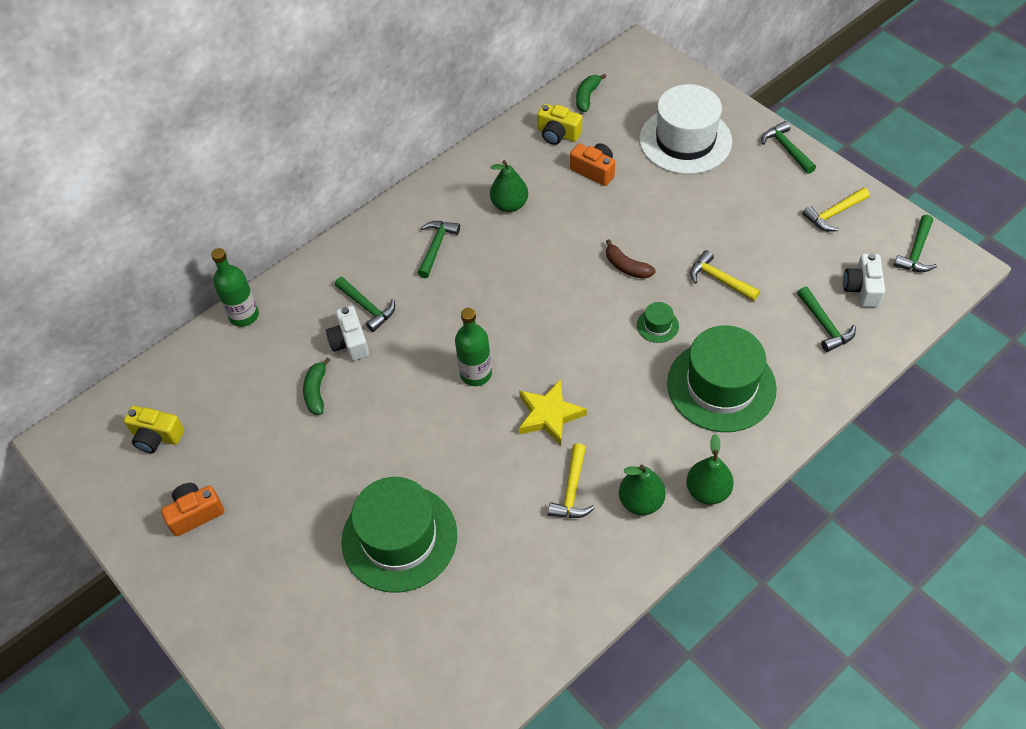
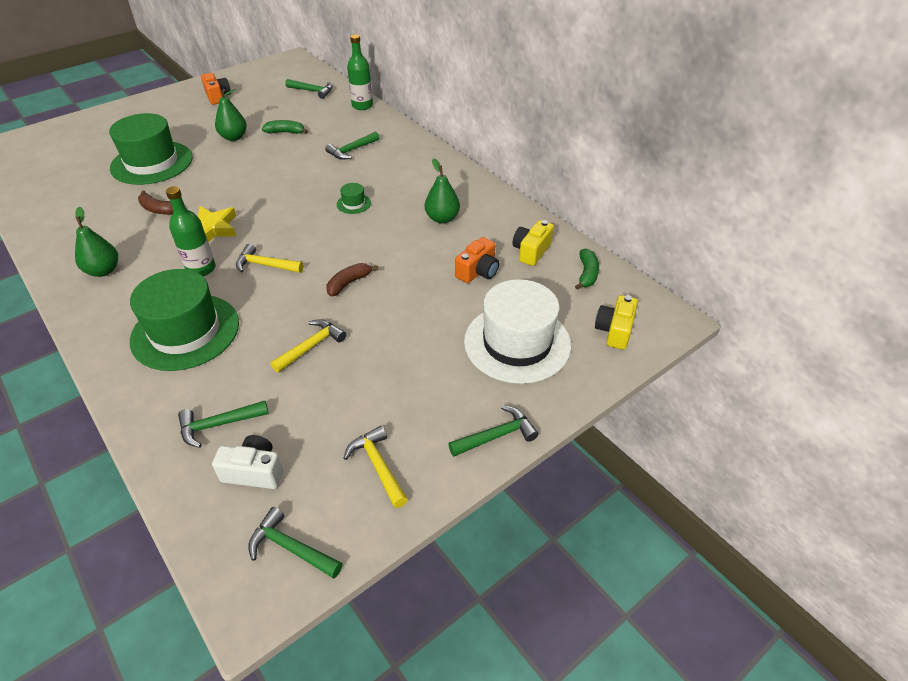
camera: 90 degrees right, 10 degrees down
yellow camera [124,406,184,453] -> yellow camera moved to [595,295,638,350]
white camera [326,306,369,361] -> none
green hammer [418,221,460,278] -> green hammer moved to [285,79,333,99]
green bottle [455,308,492,386] -> green bottle moved to [166,186,216,276]
yellow hammer [548,443,595,518] -> yellow hammer moved to [236,244,304,273]
green banana [576,74,606,112] -> green banana turned 75 degrees clockwise [575,249,599,290]
green hat [637,302,679,343] -> green hat moved to [337,183,371,214]
green pear [686,434,734,505] -> green pear moved to [215,89,247,141]
none -> brown banana [138,190,173,215]

